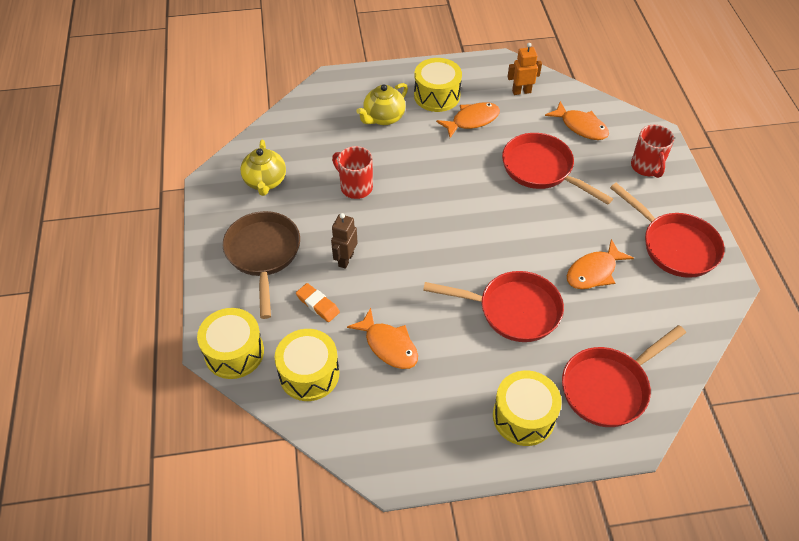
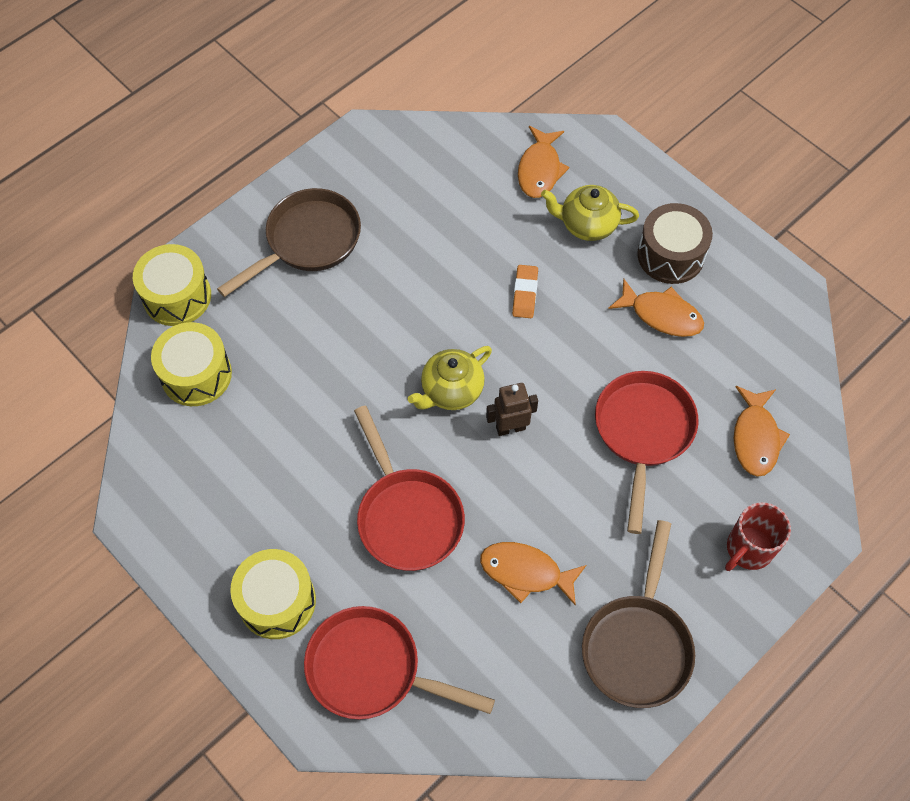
camera: 55 degrees right, 10 degrees up
yellow teapot [240,140,286,196] -> yellow teapot moved to [408,346,492,410]
orange eraser [296,283,340,322] -> orange eraser moved to [512,265,538,318]
brown robot [331,213,358,269] -> brown robot moved to [486,383,538,436]
red mug [332,146,373,199] -> none
orange fish [347,308,418,369] -> orange fish moved to [518,126,569,198]
yellow drum [414,58,462,112] -> brown drum [637,203,713,284]
orange robot [508,43,542,95] -> none
red pan [610,183,725,278] -> brown pan [582,520,695,708]

